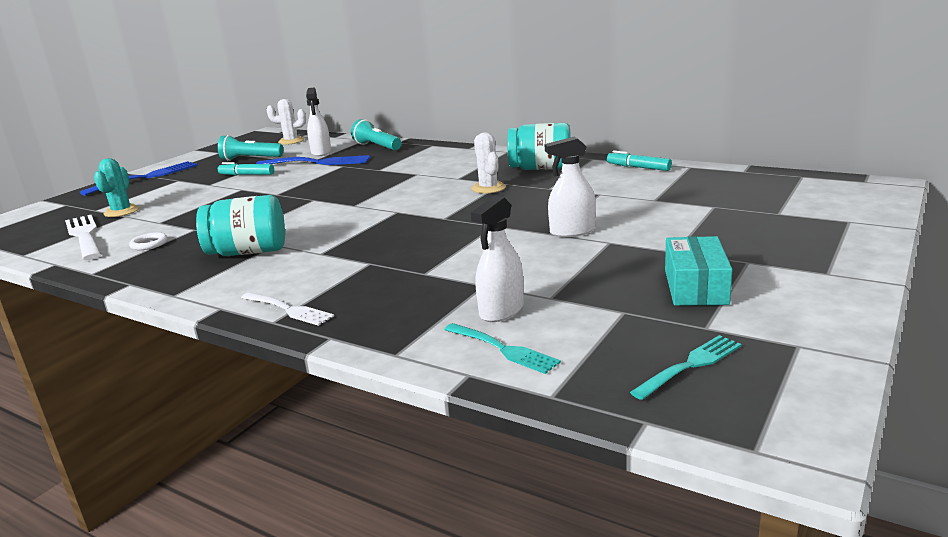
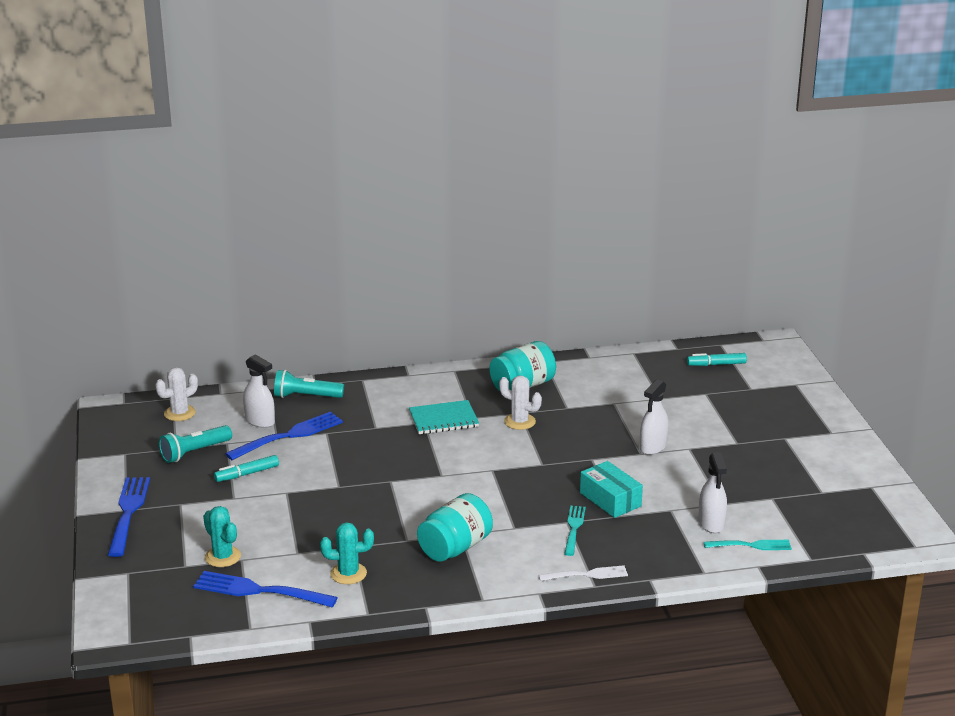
camera: 45 degrees left, 5 degrees up
white fork [65,215,102,260] -> blue fork [193,571,338,608]
white ring [129,232,168,250] -> turquoise cactus [320,522,374,584]
turquoise marker [607,151,672,171] -> turquoise marker moved to [687,353,747,366]
turquoise fork [630,335,742,400] -> turquoise fork moved to [564,506,586,556]
turquoise box [665,236,733,306] -> turquoise box moved to [580,461,643,518]
none -> turquoise notebook [409,400,479,434]

